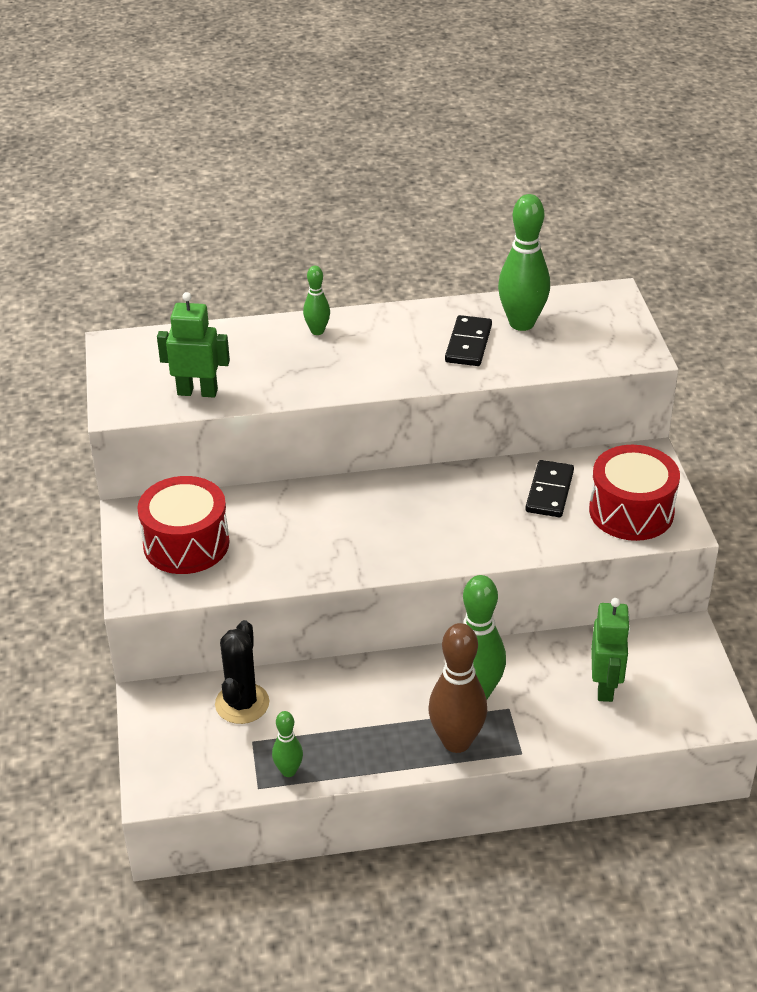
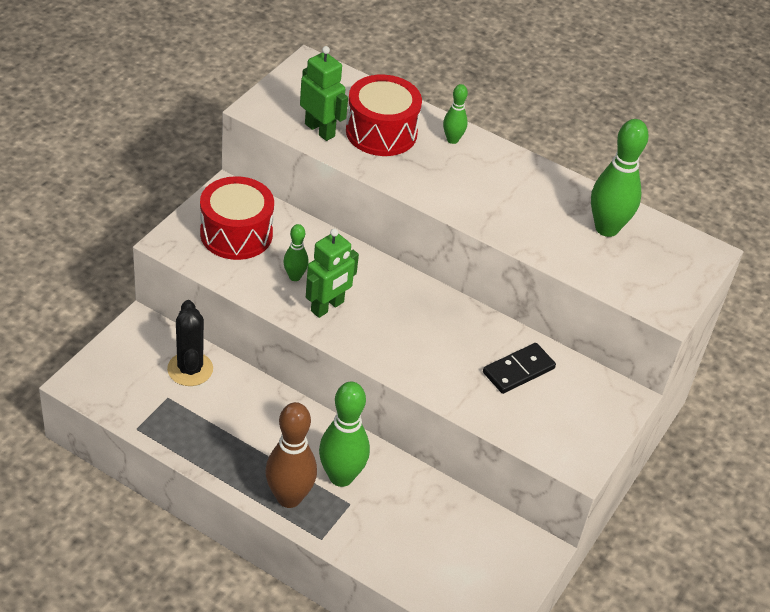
camera: 35 degrees right, 5 degrees up
black cactus [215,620,269,724] -> black cactus turned 60 degrees counterclockwise [167,300,213,386]
green bowling pin [272,711,303,777] -> green bowling pin moved to [283,224,309,281]
black domino [445,315,492,366] -> none
red drum [589,445,680,541] -> red drum moved to [346,75,422,156]
green robot [591,598,630,702] -> green robot moved to [306,229,359,318]

